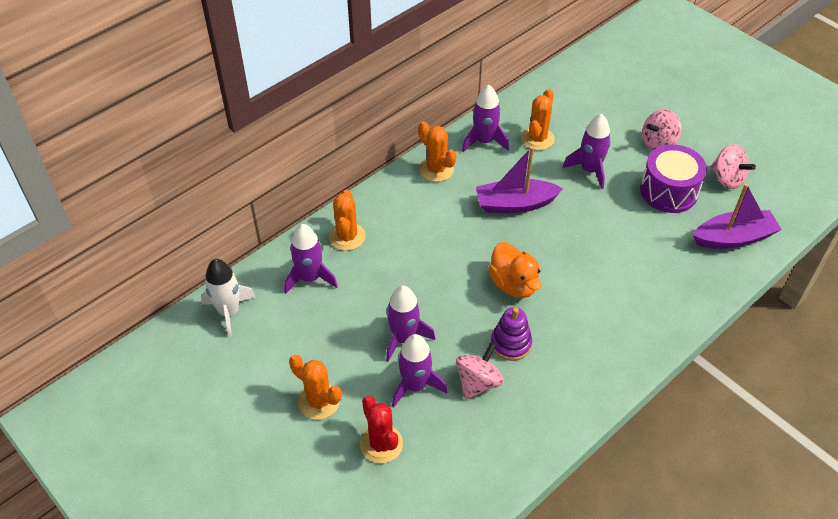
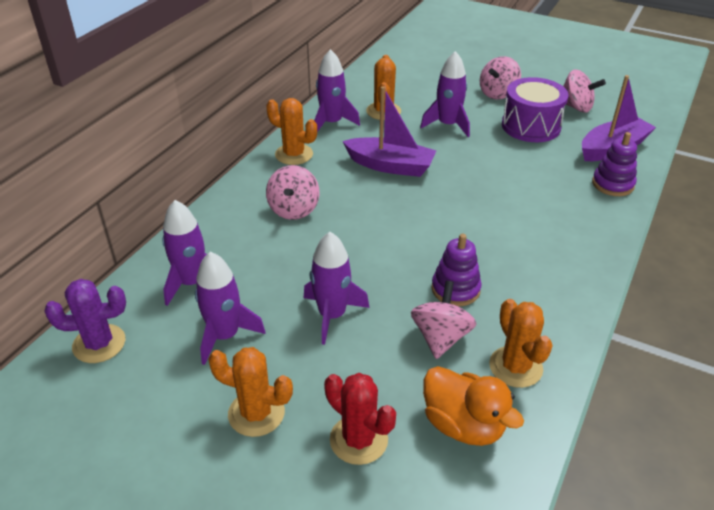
camera: 20 degrees left, 10 degrees down
white rocket [201,259,256,338] -> purple cactus [44,279,126,363]
orange cactus [329,190,366,251] -> orange cactus moved to [489,299,553,388]
purple rocket [392,334,448,407] -> purple rocket moved to [195,252,266,365]
purple boat [476,146,563,213] -> purple boat turned 135 degrees counterclockwise [342,86,437,177]
orange duck [488,242,541,298] -> orange duck moved to [423,366,524,446]
none -> pink spinning top [266,165,320,220]
none -> purple stacking toy [592,132,637,196]

